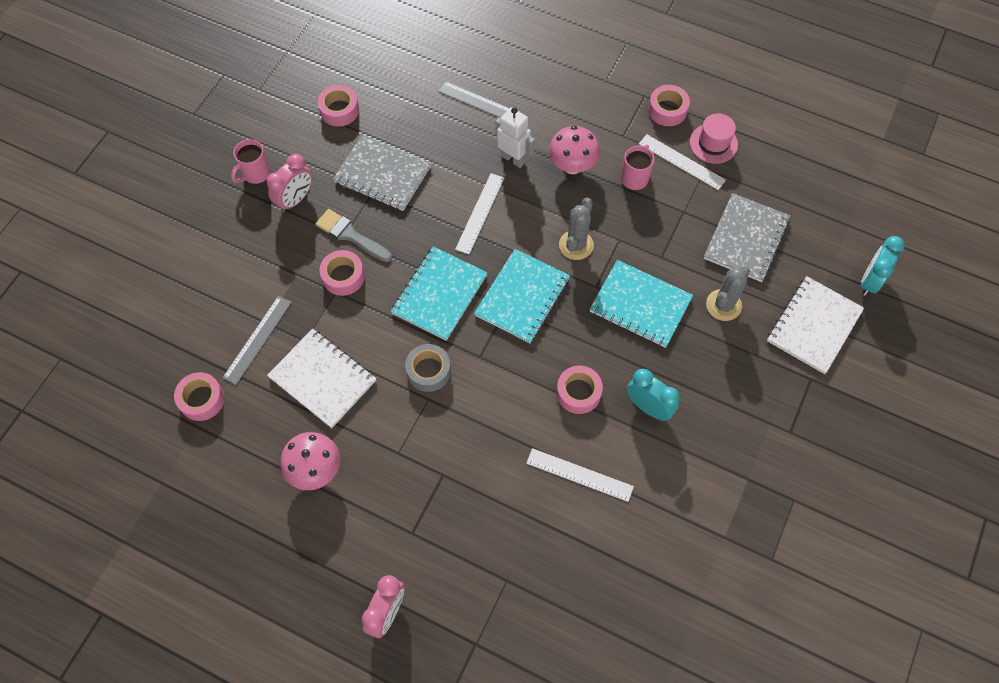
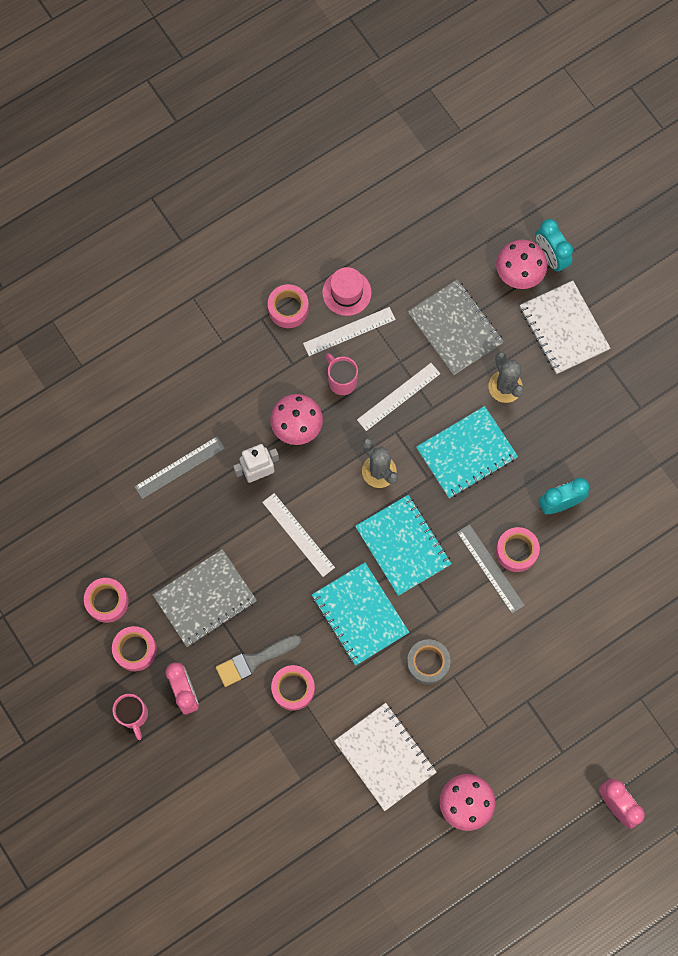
camera: 60 degrees left, 10 degrees up
pink tape [174,372,225,421] -> pink tape moved to [112,626,157,671]
grey ruler [223,296,292,385] -> grey ruler moved to [457,524,525,614]
white notebook [267,329,376,428] -> white notebook turned 75 degrees clockwise [334,703,437,811]
white ruler [526,448,634,502] -> white ruler moved to [357,363,440,431]
none -> pink mushroom [496,239,548,289]

